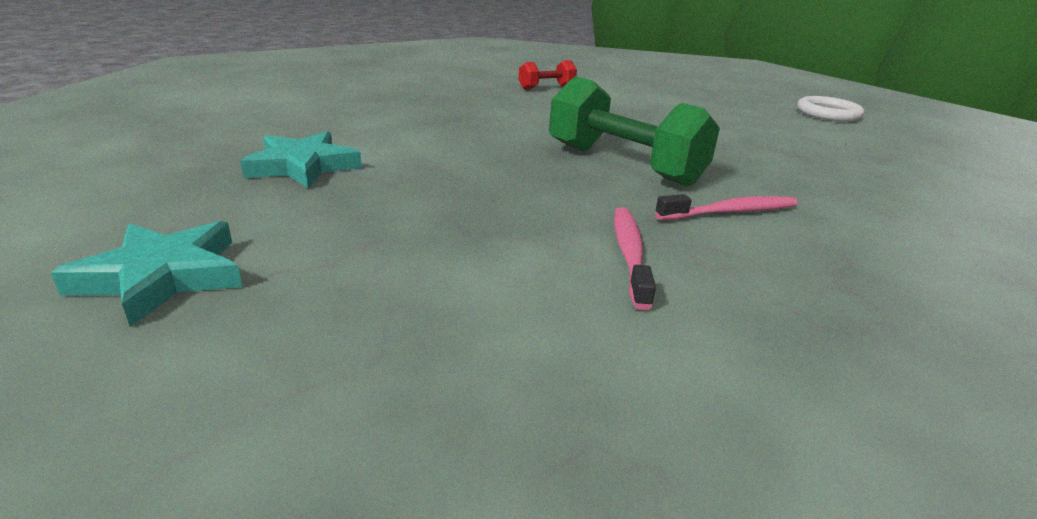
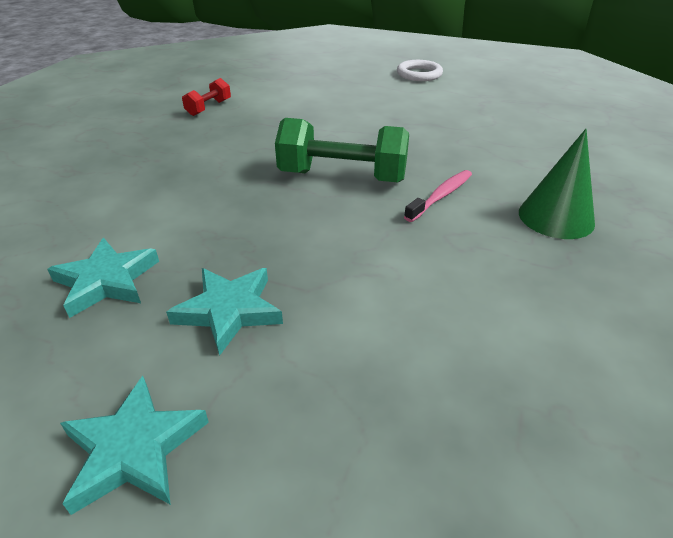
camera: 30 degrees left, 10 degrees up
pink toothbrush [614,207,656,310] -> none
none -> turquoise star [166,268,283,356]
none -> green cone [519,129,595,239]

